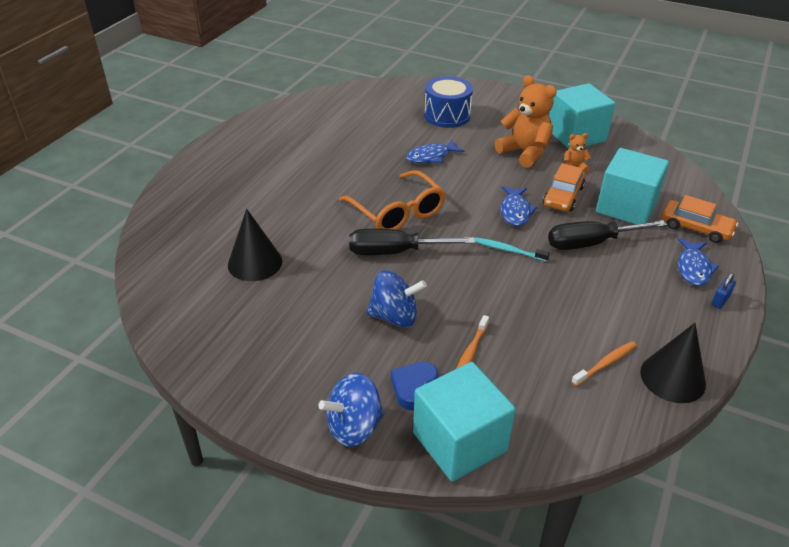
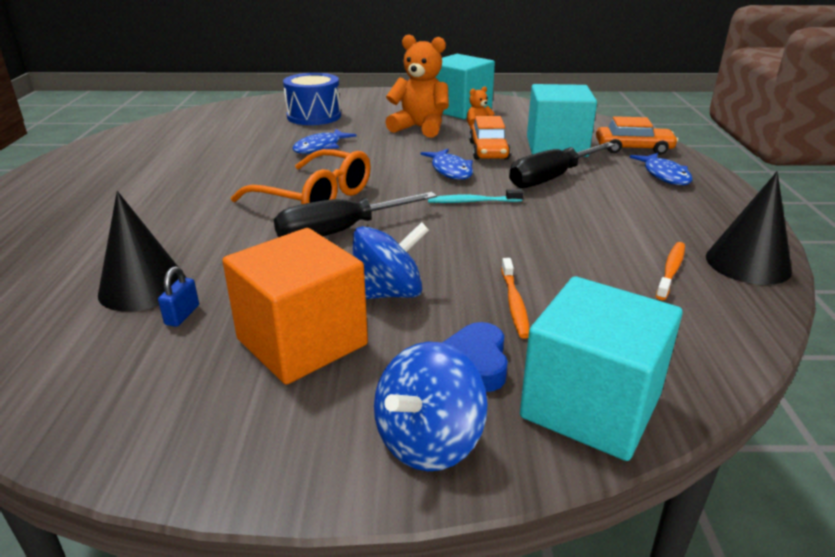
camera: 25 degrees left, 10 degrees down
blue padlock [711,273,736,309] -> blue padlock moved to [158,266,199,327]
none -> orange cube [222,228,368,384]

